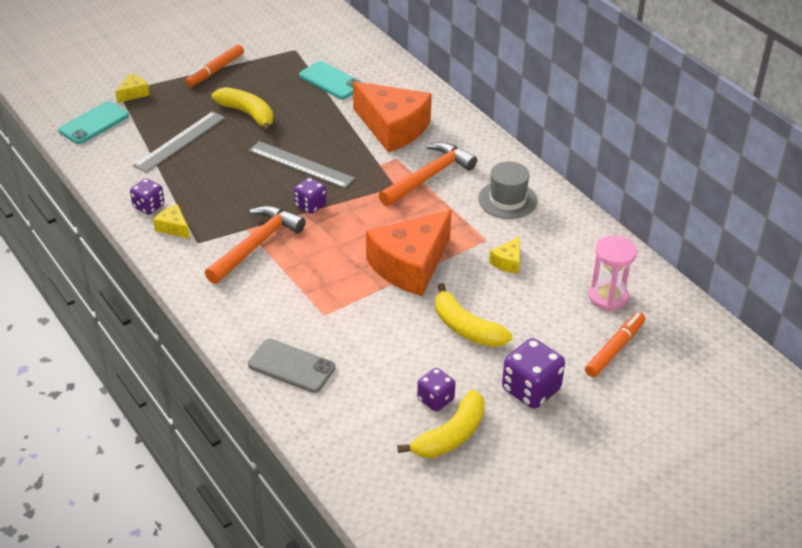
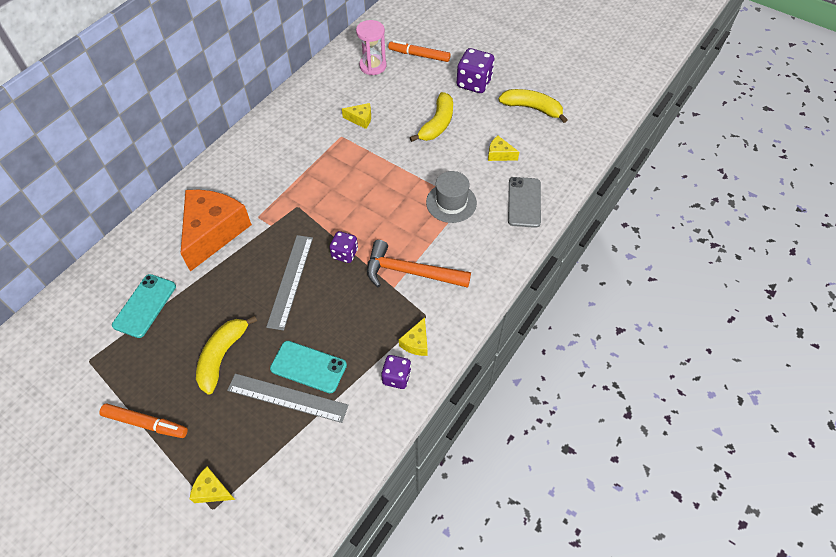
camera: 110 degrees left, 15 degrees up
turquoise phone [58,101,129,144] -> turquoise phone moved to [270,341,347,393]
orange cheese [366,210,451,296] -> none
orange hammer [379,142,477,207] -> none
purple dice [417,368,456,412] -> none
grey hat [478,161,537,219] -> grey hat moved to [426,171,477,223]
none -> yellow cheese [488,136,519,161]

